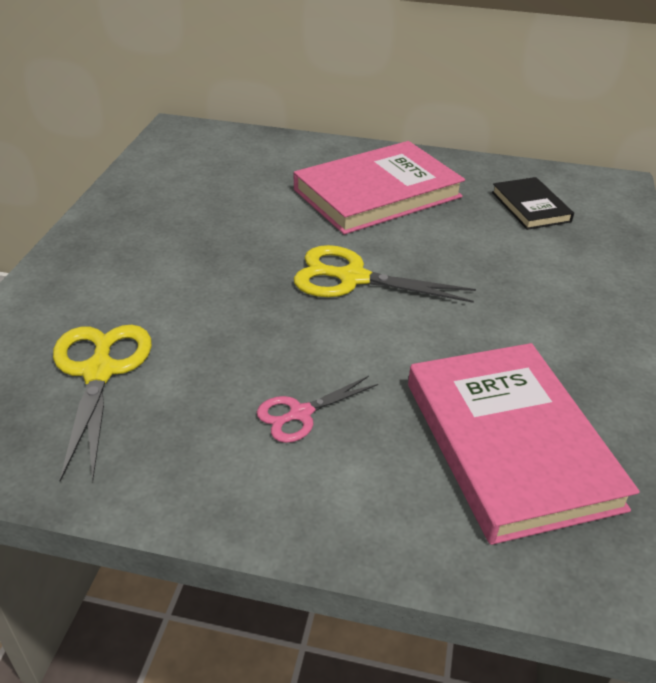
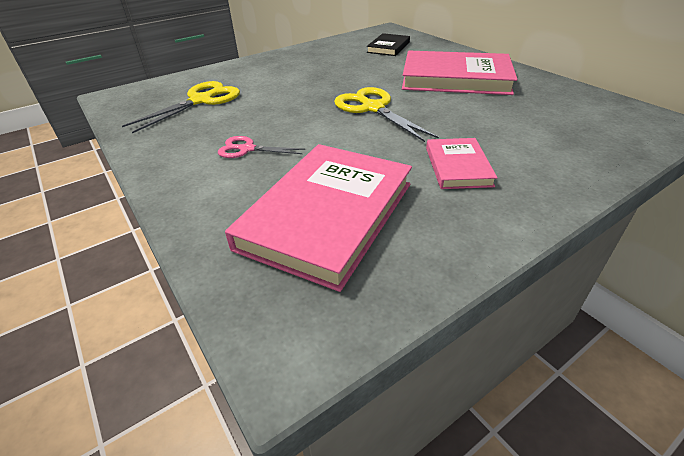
camera: 45 degrees right, 0 degrees up
black book [492,177,574,230] -> black book moved to [367,33,410,56]
none -> pink book [426,138,498,189]

